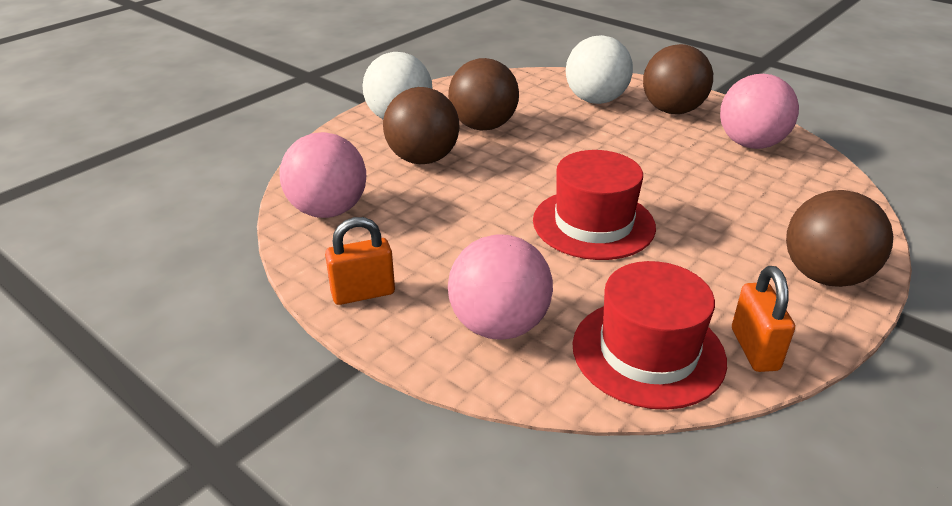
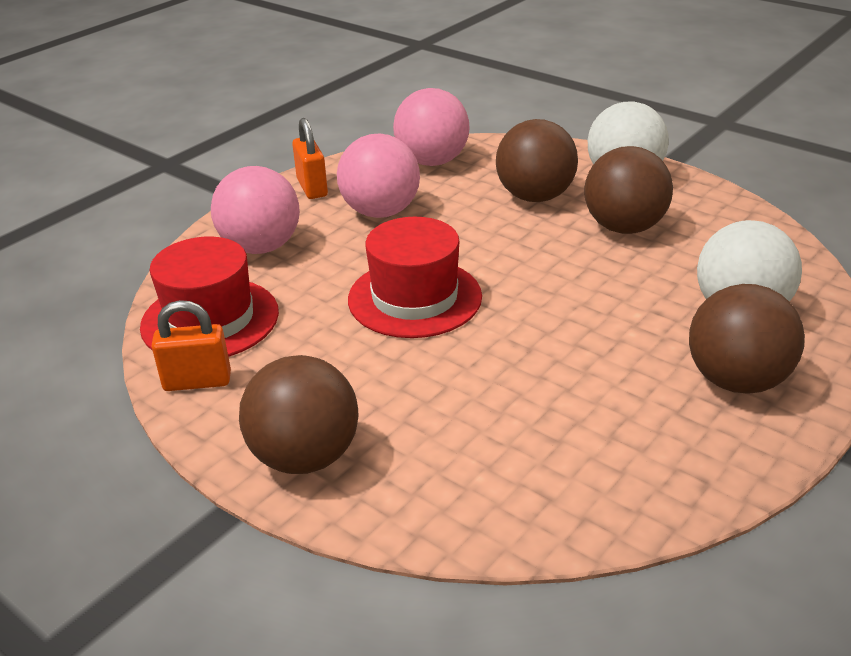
camera: 90 degrees right, 0 degrees up
pink ball [720,74,799,149] -> pink ball moved to [337,133,420,218]

